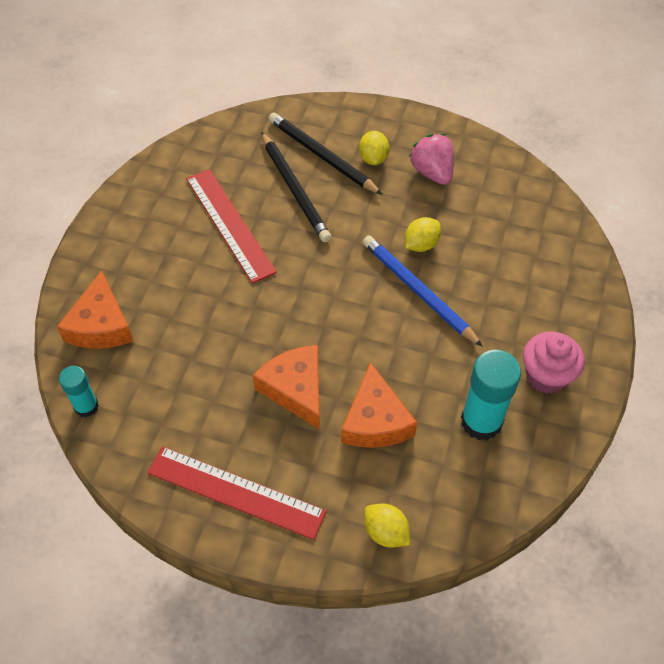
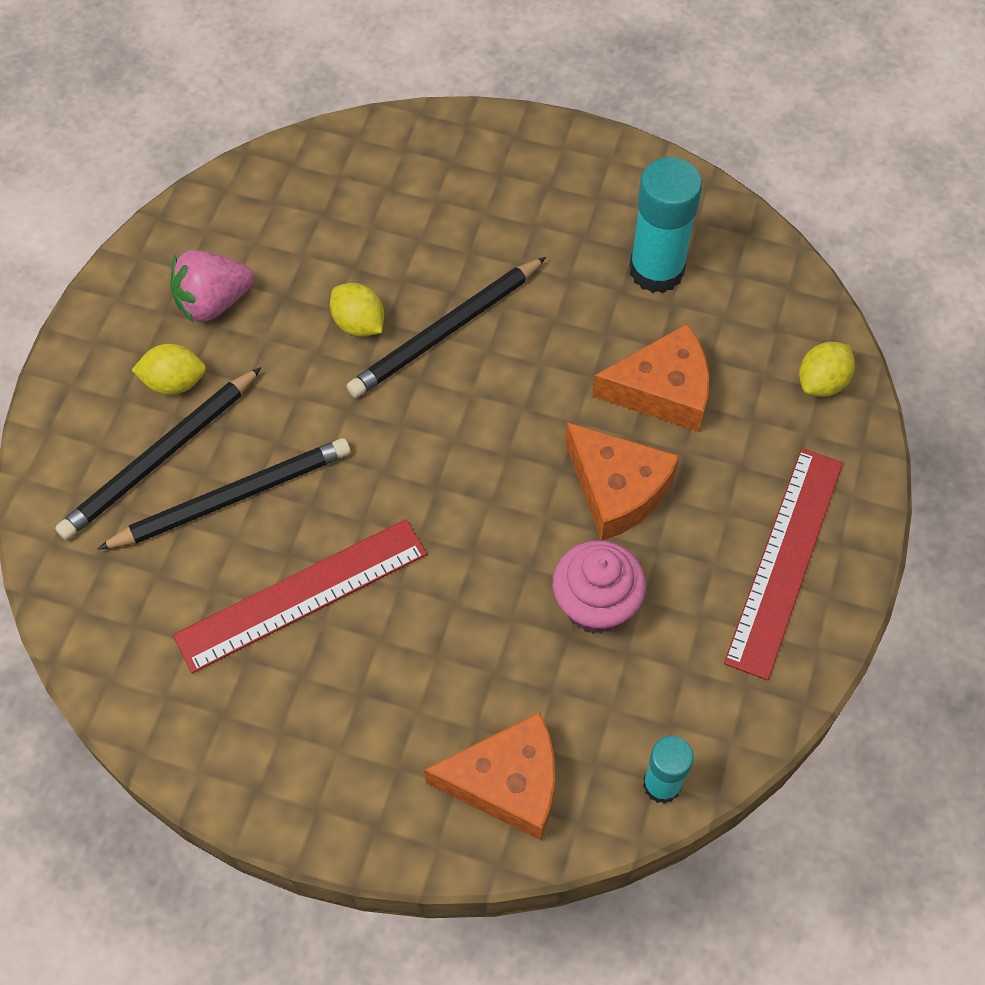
camera: 90 degrees left, 5 degrees up
orange cheese [253,345,320,429] -> orange cheese turned 105 degrees counterclockwise [565,422,679,541]
blue pencil [363,235,483,347] -> black pencil [347,257,546,398]
pink cupcake [523,332,584,394] -> pink cupcake moved to [553,540,646,634]

